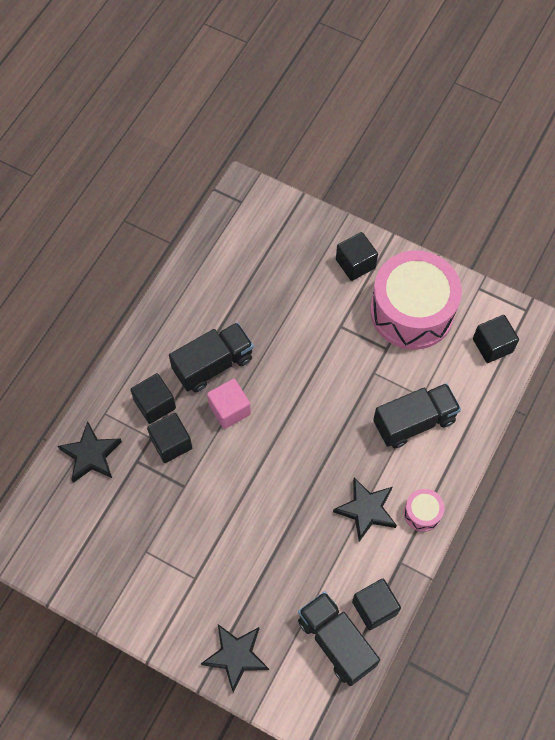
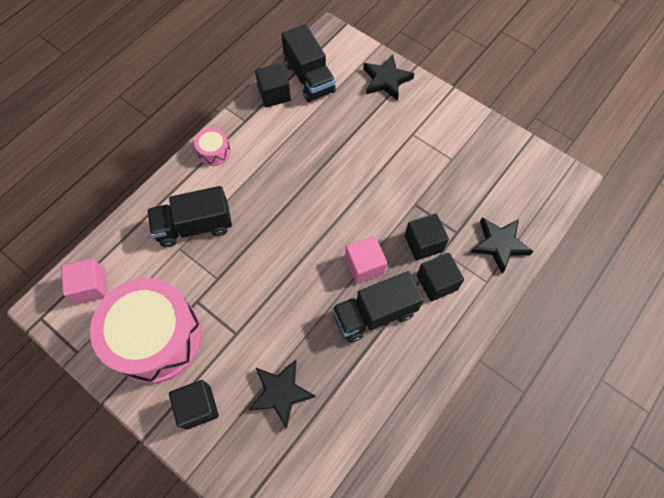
camera: 170 degrees left, 0 degrees up
black star [333,477,397,542] -> black star moved to [248,359,315,428]
black cube [473,315,519,363] -> pink cube [61,258,108,304]

